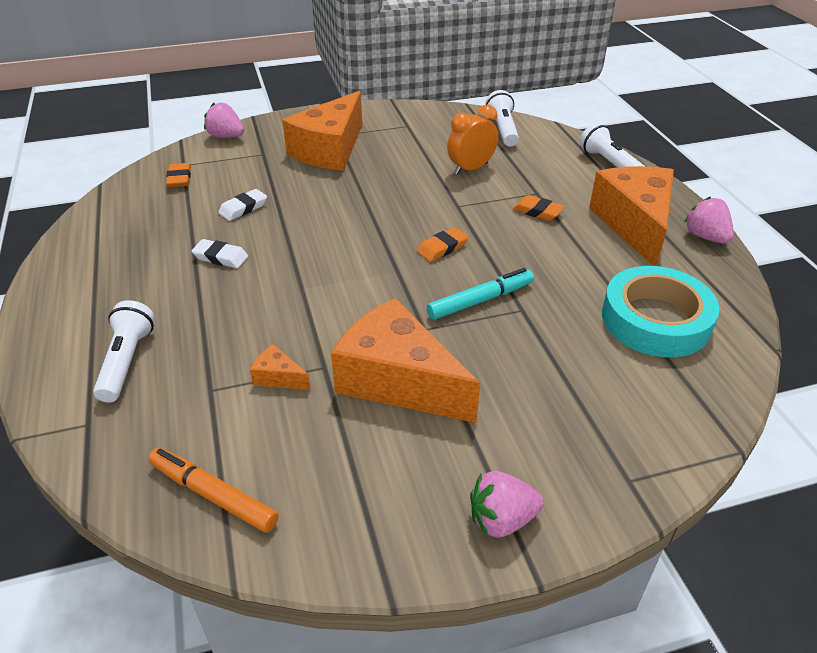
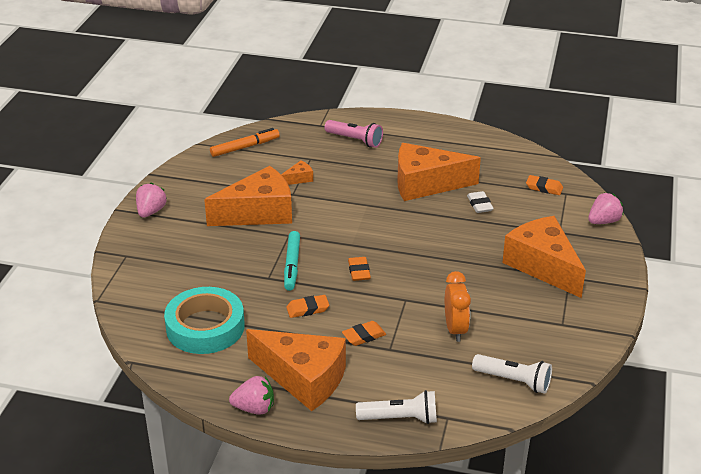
camera: 120 degrees right, 5 degrees down
white flashlight [93,300,155,402] -> pink flashlight [324,120,383,148]
white eraser [192,239,248,268] -> orange cheese [397,143,481,201]
none -> orange eraser [286,295,329,318]

